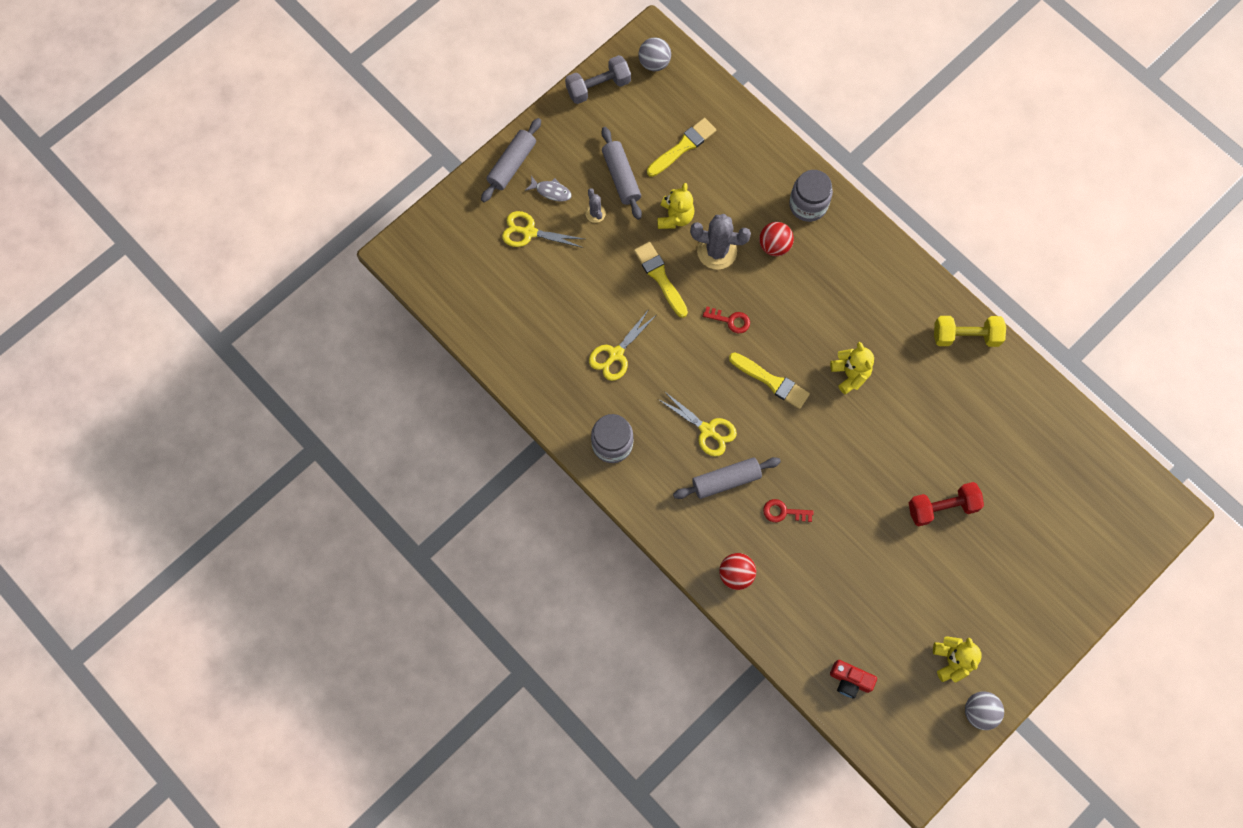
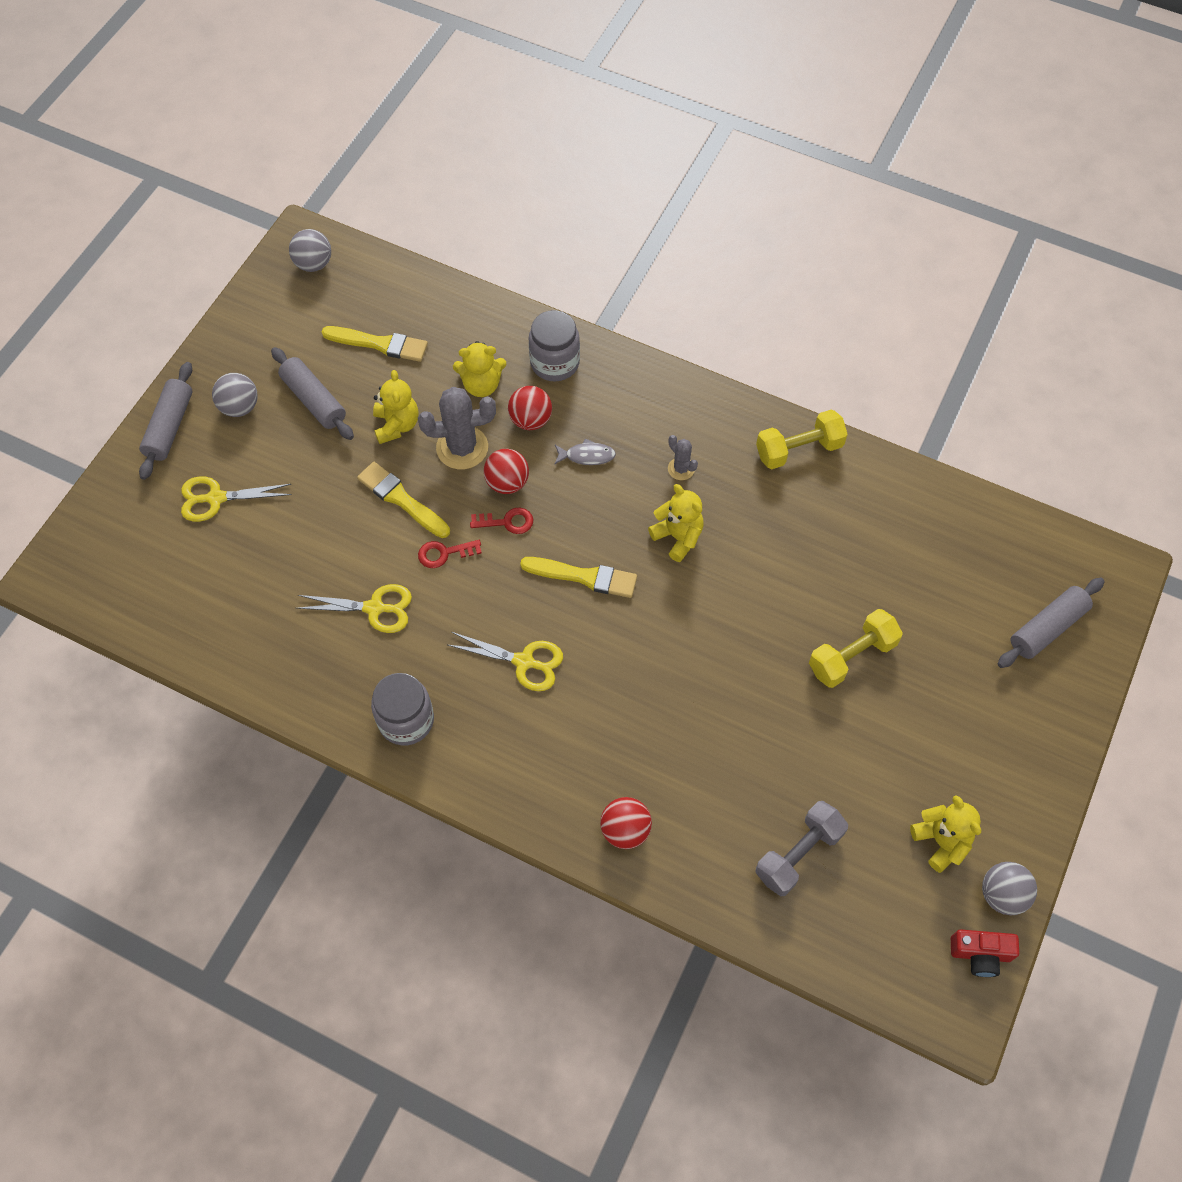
camera: 20 degrees left, 10 degrees down
grey fish [525,176,572,202] -> grey fish moved to [554,438,616,465]
grey dumbbell [565,55,631,104] -> grey dumbbell moved to [755,801,848,896]
grey cactus [585,188,606,223] -> grey cactus moved to [668,435,698,480]
yellow scissors [589,309,656,381] -> yellow scissors turned 105 degrees counterclockwise [296,584,412,633]
yellow brush [647,118,716,177] -> yellow brush turned 75 degrees clockwise [322,326,428,362]
grey rolling pin [673,457,781,499] -> grey rolling pin moved to [998,578,1105,668]
red key [763,499,814,522] -> red key moved to [418,540,482,568]
red camera [830,660,877,698] -> red camera moved to [951,929,1019,977]
red dumbbell [908,482,984,526] -> yellow dumbbell [809,609,903,688]
none -> grey ball [212,373,258,417]
none -> yellow teddy bear [453,341,506,397]
none -> red ball [484,449,529,494]

